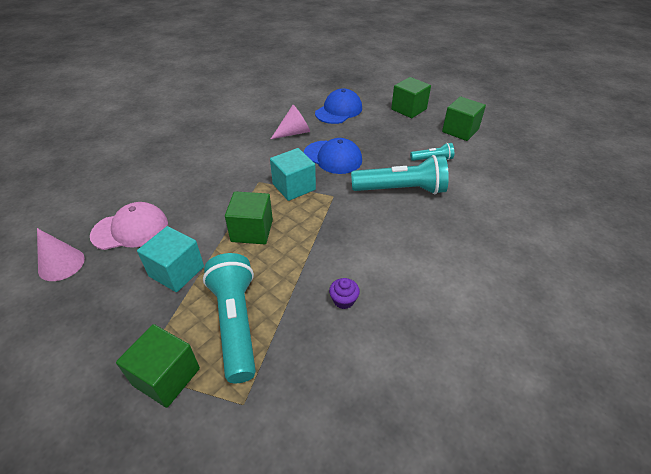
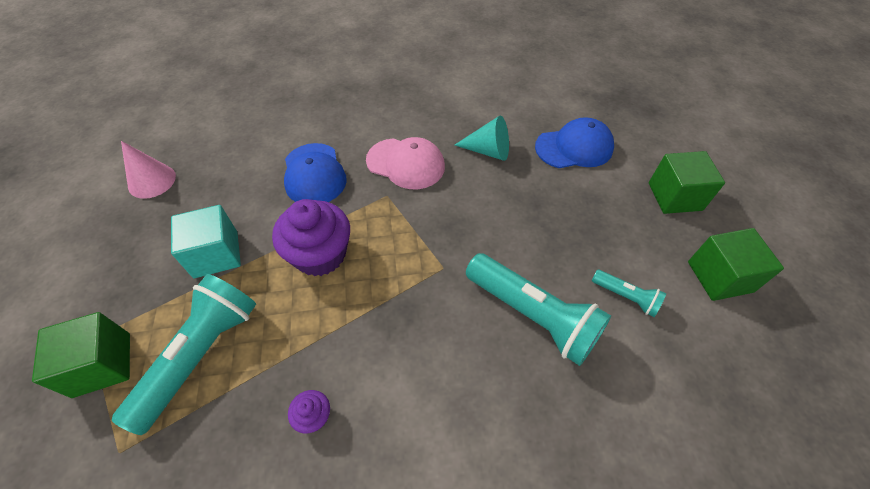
camera: 40 degrees right, 10 degrees up
pink cap [90,202,168,250] -> pink cap moved to [366,137,445,189]
green cube [225,191,273,244] -> purple cupcake [272,199,350,277]
turquoise cube [270,148,316,201] -> none
pink cone [271,105,310,139] -> turquoise cone [455,116,509,161]
blue cap [304,138,362,174] -> blue cap moved to [284,143,347,202]

